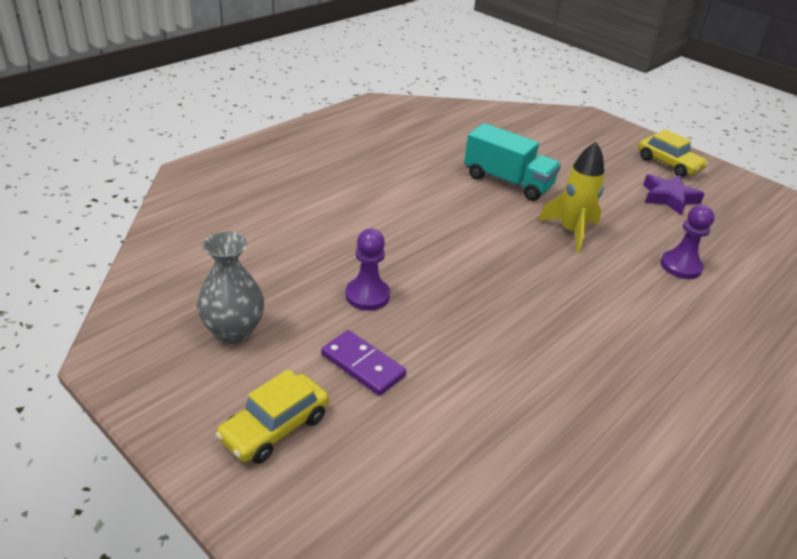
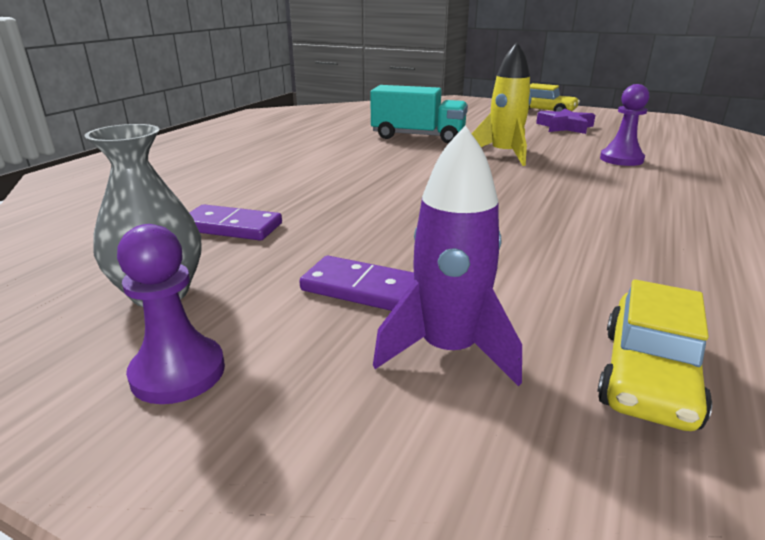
camera: 15 degrees left, 10 degrees down
yellow car [215,369,329,464] -> yellow car moved to [597,279,712,431]
purple pawn [345,229,390,311] -> purple pawn moved to [117,224,225,404]
none -> purple domino [189,204,282,240]
none -> purple rocket [373,125,522,387]

